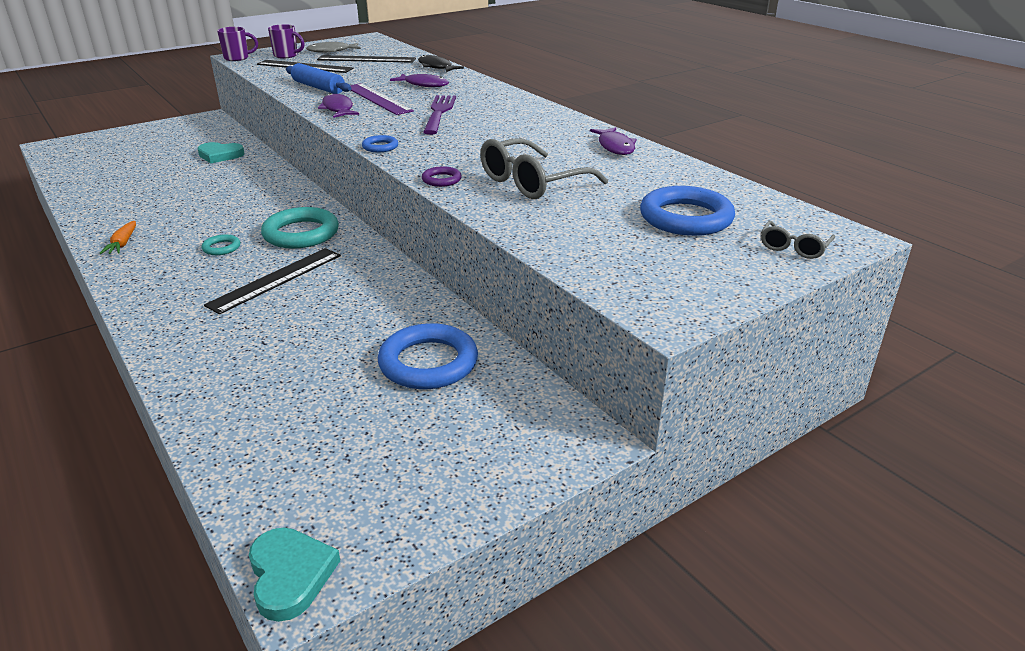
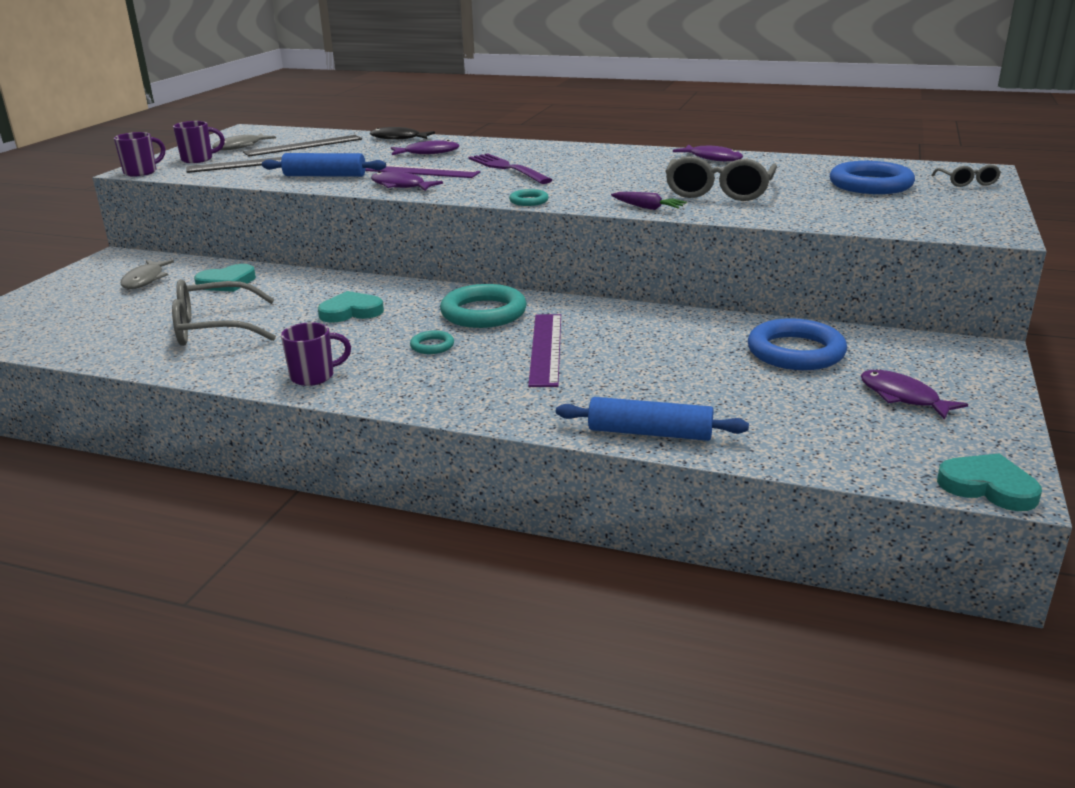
camera: 35 degrees left, 5 degrees down
orange carrot [99,221,136,254] -> purple mug [281,322,351,386]
black ruler [204,248,341,314] -> purple ruler [528,314,561,387]
blue ring [362,135,398,152] -> turquoise ring [509,189,549,206]
purple ring [422,166,462,187] -> purple carrot [611,192,687,210]
none -> grey fish [121,260,174,289]
none -> grey glasses [172,279,276,346]
none -> turquoise heart [318,291,384,323]
none -> blue rolling pin [556,397,749,441]
none -> purple fish [861,370,968,420]

